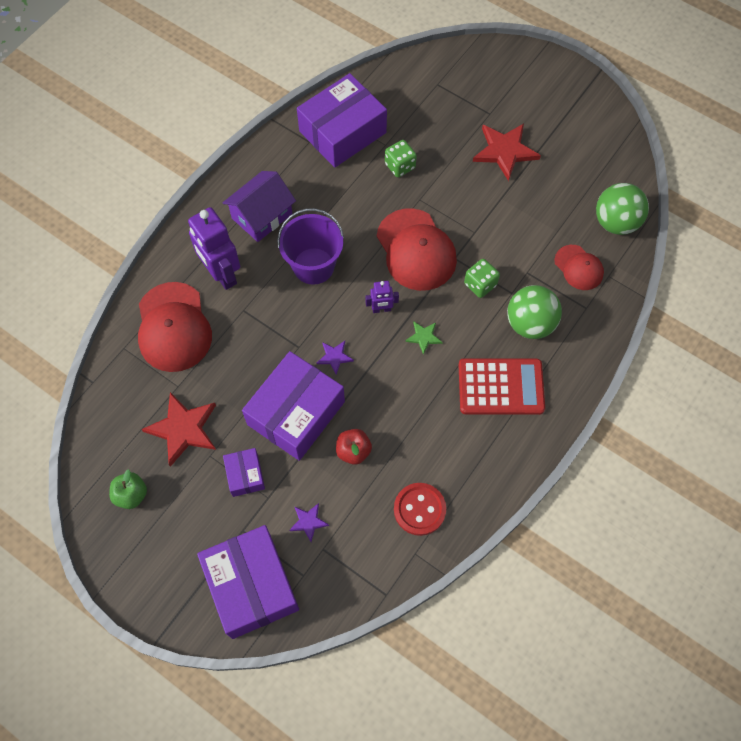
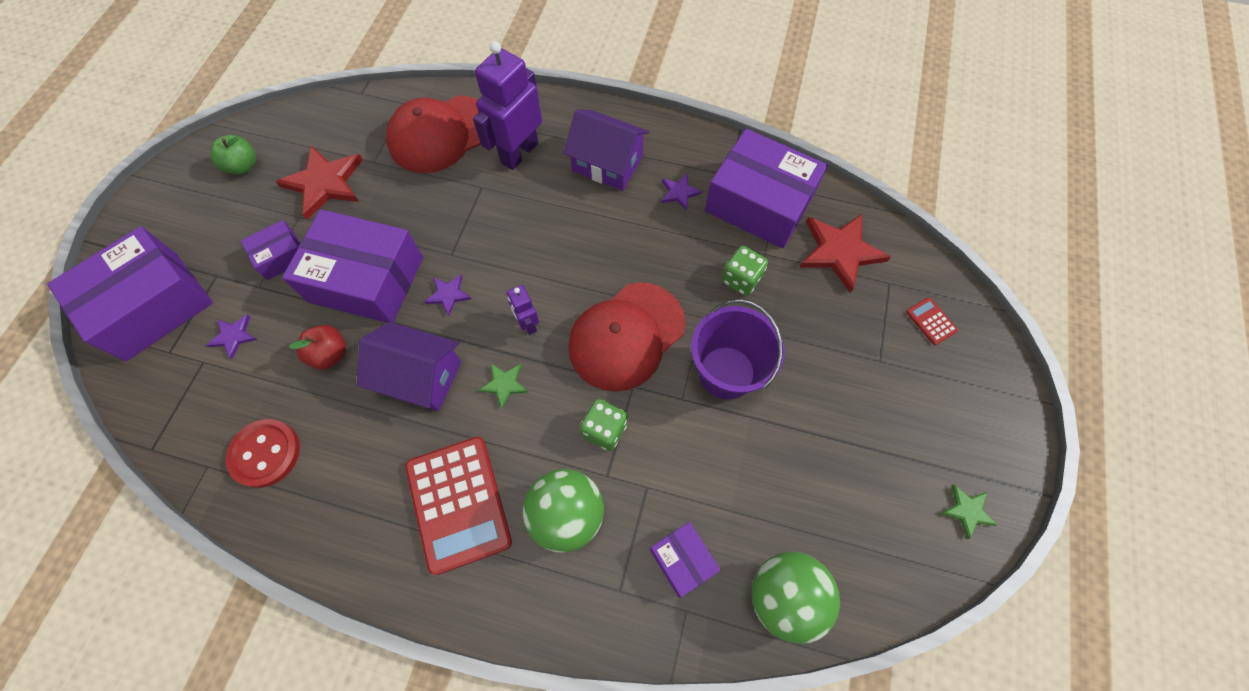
camera: 70 degrees right, 0 degrees up
purple bucket [277,208,344,285] -> purple bucket moved to [691,299,785,400]
red star [473,124,541,181] -> red star moved to [799,214,891,293]
red cap [554,245,604,290] -> purple box [650,522,721,597]
none -> purple house [357,322,461,411]
none -> purple star [662,174,703,211]
none -> red calculator [906,297,958,345]
none -> green star [940,484,997,539]

